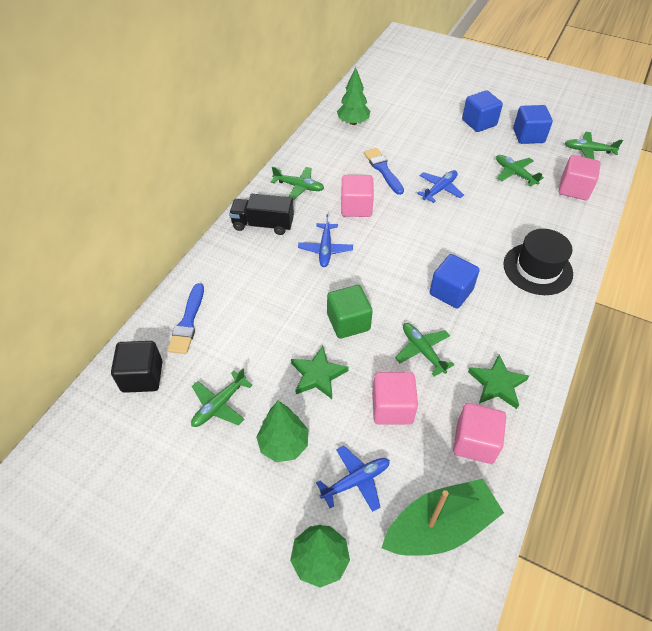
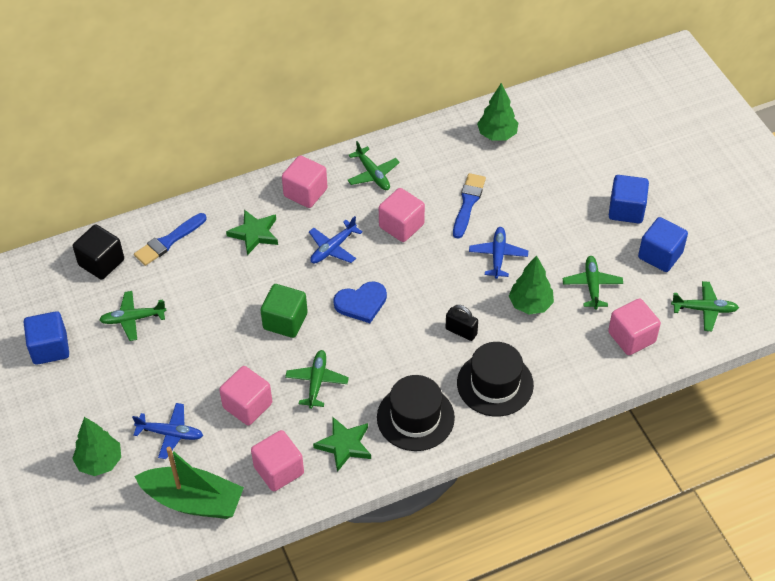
camera: 40 degrees right, 0 degrees up
black truck [229,194,294,235] -> pink cube [282,155,327,208]
green tree [256,401,308,462] -> green tree moved to [509,255,554,314]
green star [291,346,349,399] -> green star moved to [226,209,278,255]
blue plane [417,170,464,203] -> blue plane turned 75 degrees counterclockwise [469,227,528,279]
blue cube [430,254,480,309] -> blue cube moved to [24,311,69,365]
green plane [565,132,623,159] -> green plane turned 135 degrees clockwise [671,281,739,331]
none -> blue heart [333,281,387,323]
none -> black hat [377,375,455,451]
none -> black padlock [445,305,478,341]

